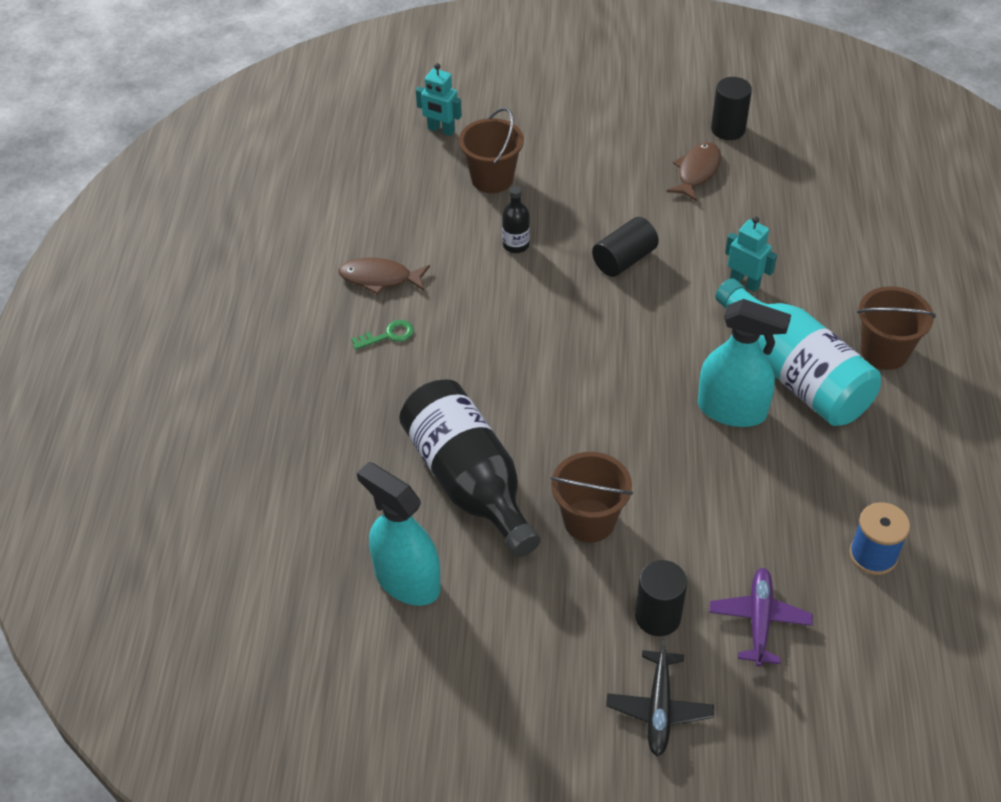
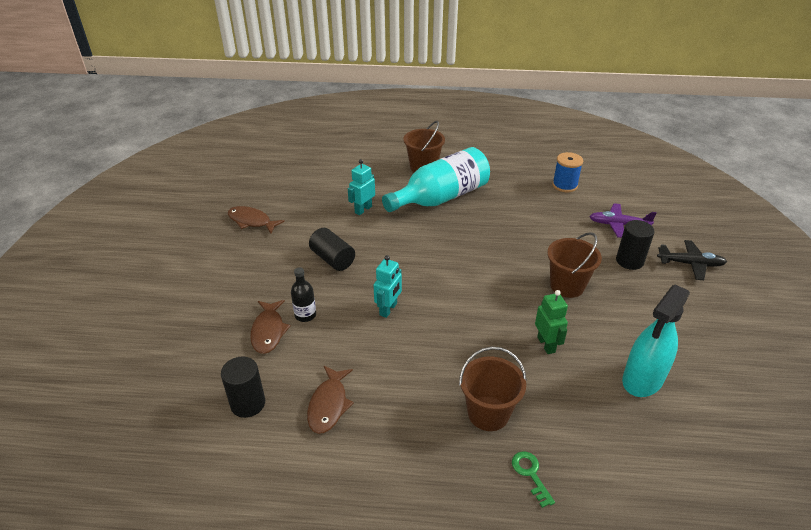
camera: 90 degrees left, 10 degrees down
green key [351,320,414,350] -> green key moved to [512,451,555,508]
black bottle [399,379,541,557] -> green robot [535,290,568,354]
turquoise robot [416,63,462,136] -> turquoise robot moved to [374,255,402,318]
brown bucket [459,108,524,193] -> brown bucket moved to [459,347,527,431]
turquoise spray bottle [698,299,791,427] -> none
black cylinder [711,77,752,140] -> black cylinder moved to [221,357,265,418]
none -> brown fish [250,300,291,354]

